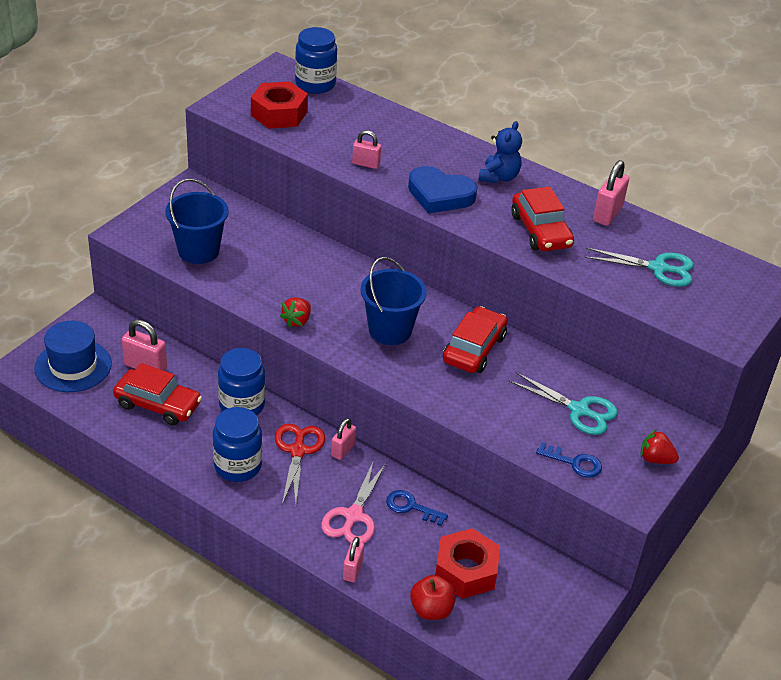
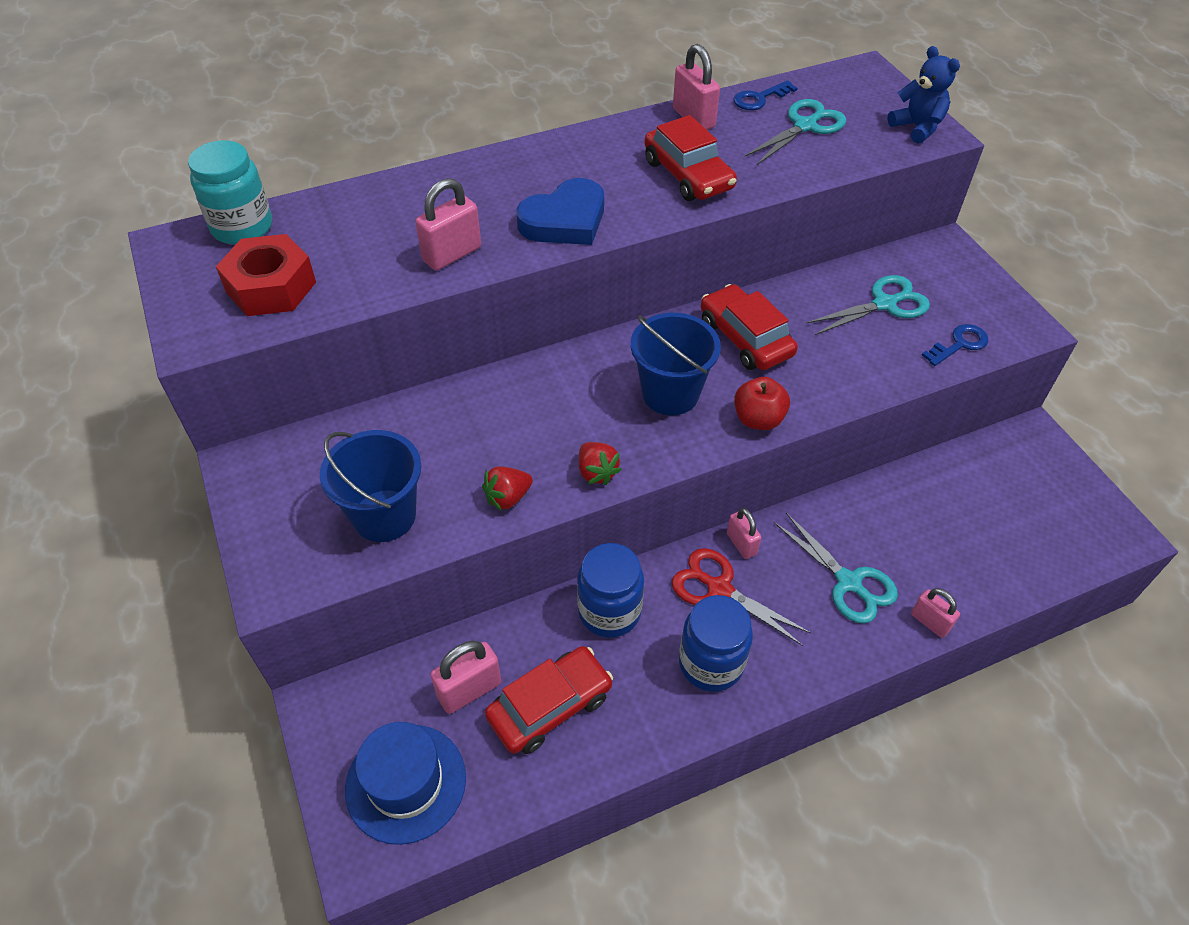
camera: 55 degrees left, 10 degrees up
blue jar [295,27,337,94] -> turquoise jar [188,140,272,245]
pink scissors [321,460,387,543] -> turquoise scissors [774,513,898,624]
pink padlock [352,130,381,169] -> pink padlock [415,178,481,270], size x1.53
blue key [386,490,448,526] -> blue key moved to [733,80,798,110]
red apple [410,575,456,620] -> red apple moved to [734,377,790,430]
red nut [435,528,500,599] -> none
blue teddy bear [478,121,522,183] -> blue teddy bear moved to [887,46,960,143]
red car [511,186,574,251] -> red car turned 45 degrees clockwise [644,115,737,201]
red strawberry [640,429,679,464] -> red strawberry moved to [482,467,533,511]

